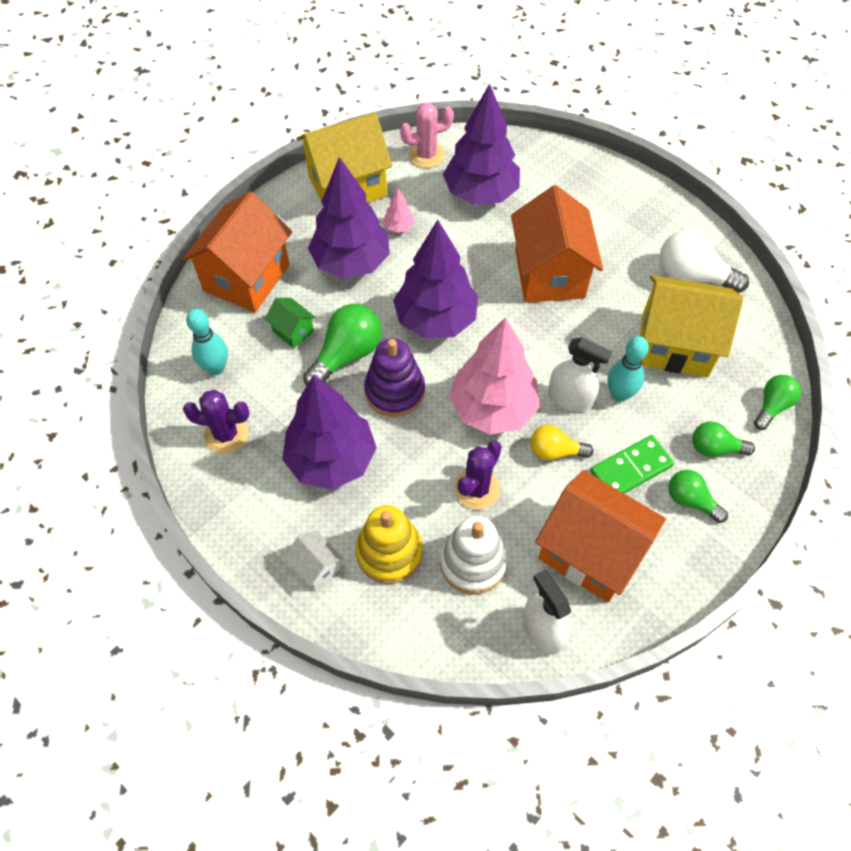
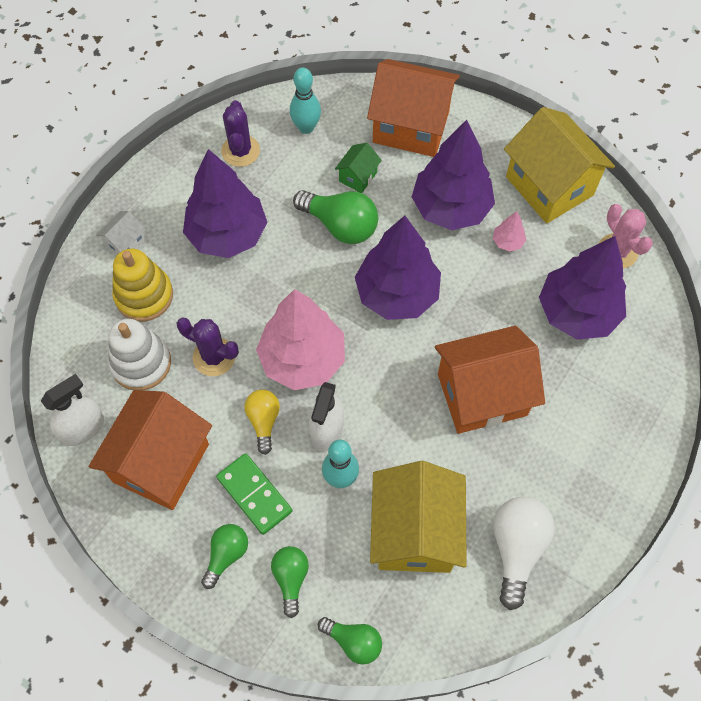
camera: 80 degrees right, 5 degrees up
purple stacking toy [364,339,425,417] -> none

